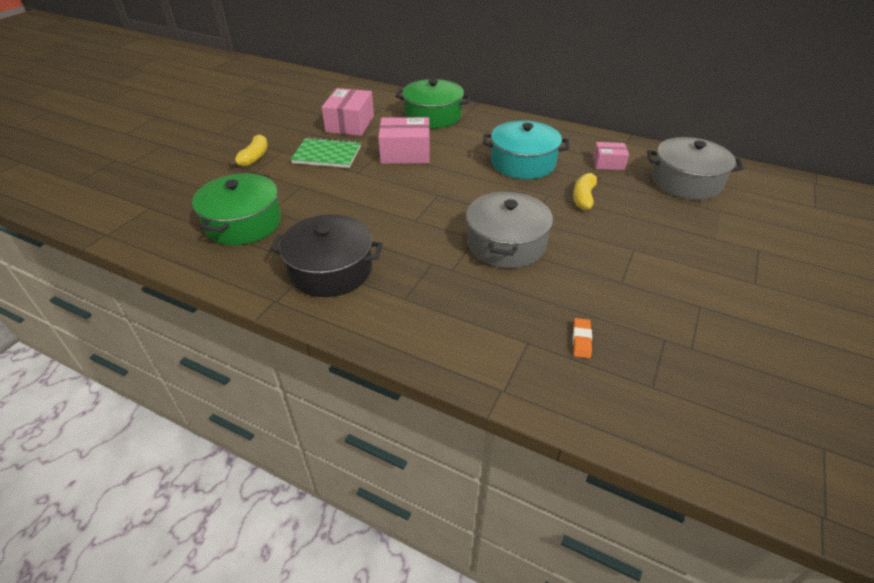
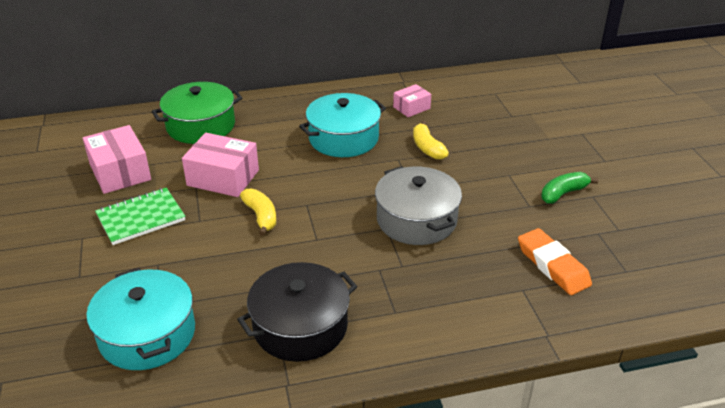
camera: 40 degrees left, 5 degrees down
green pot [192,173,281,245] -> turquoise pot [86,268,195,370]
yellow banana [229,134,268,166] -> yellow banana moved to [240,189,276,236]
pink box [378,117,430,164] -> pink box turned 60 degrees clockwise [182,133,259,197]
orange eraser [573,318,592,358] -> orange eraser [518,228,592,295], size x1.98
grey pot [647,137,744,200] -> none
none -> green banana [541,172,598,204]

